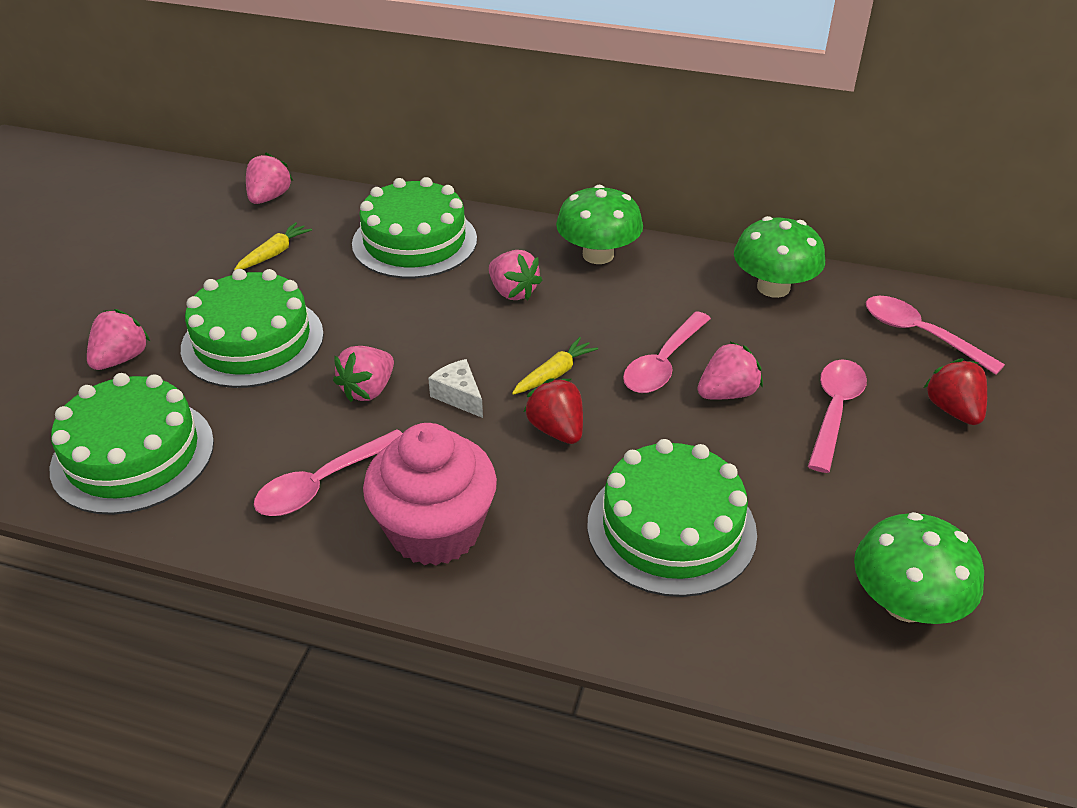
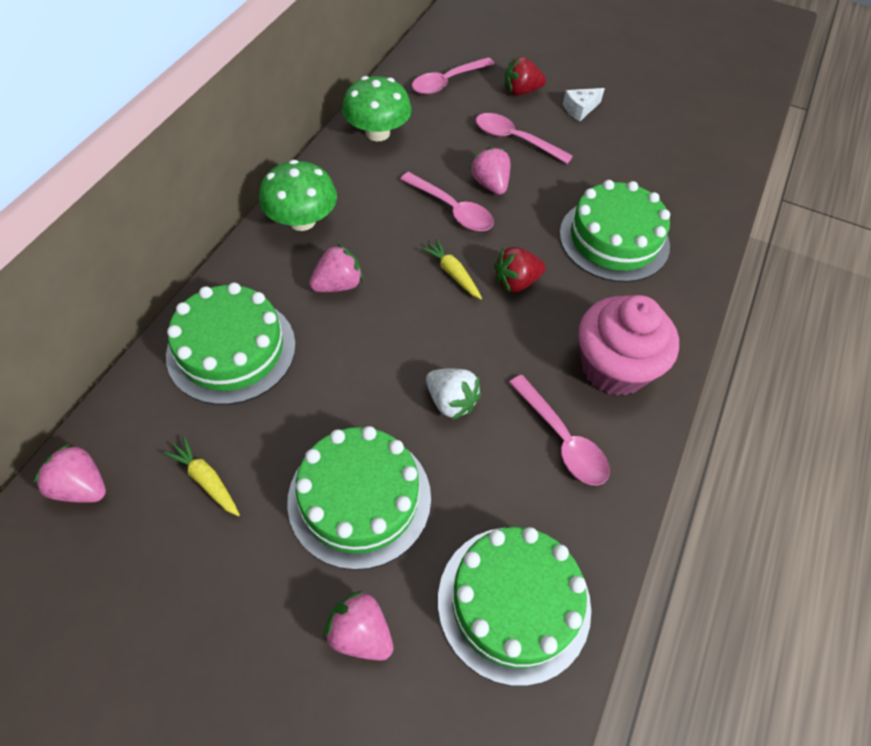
camera: 85 degrees left, 15 degrees up
pink strawberry [333,346,394,402] -> white strawberry [426,368,482,420]
white cheese [428,359,483,418] -> white cheese moved to [563,88,605,121]
green mushroom [854,512,984,624] -> none

